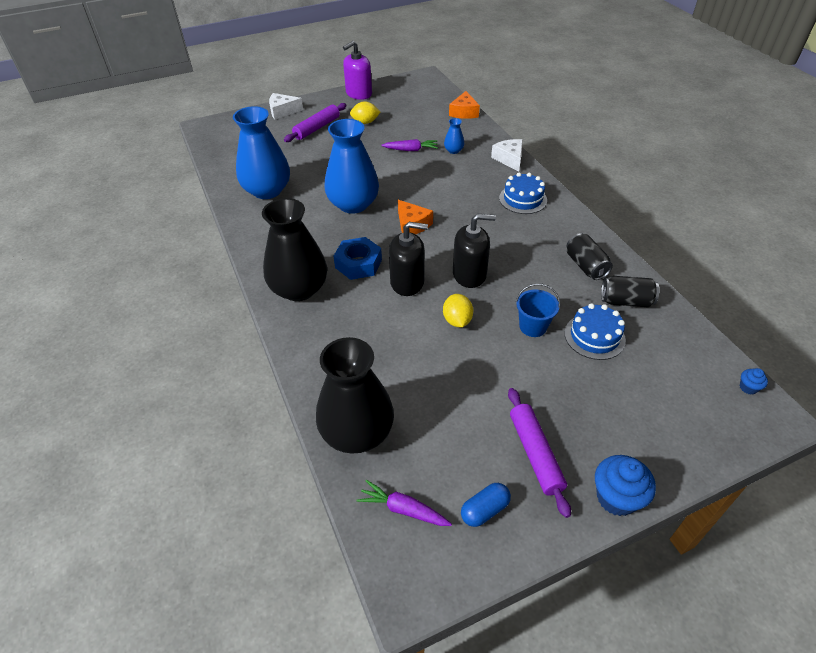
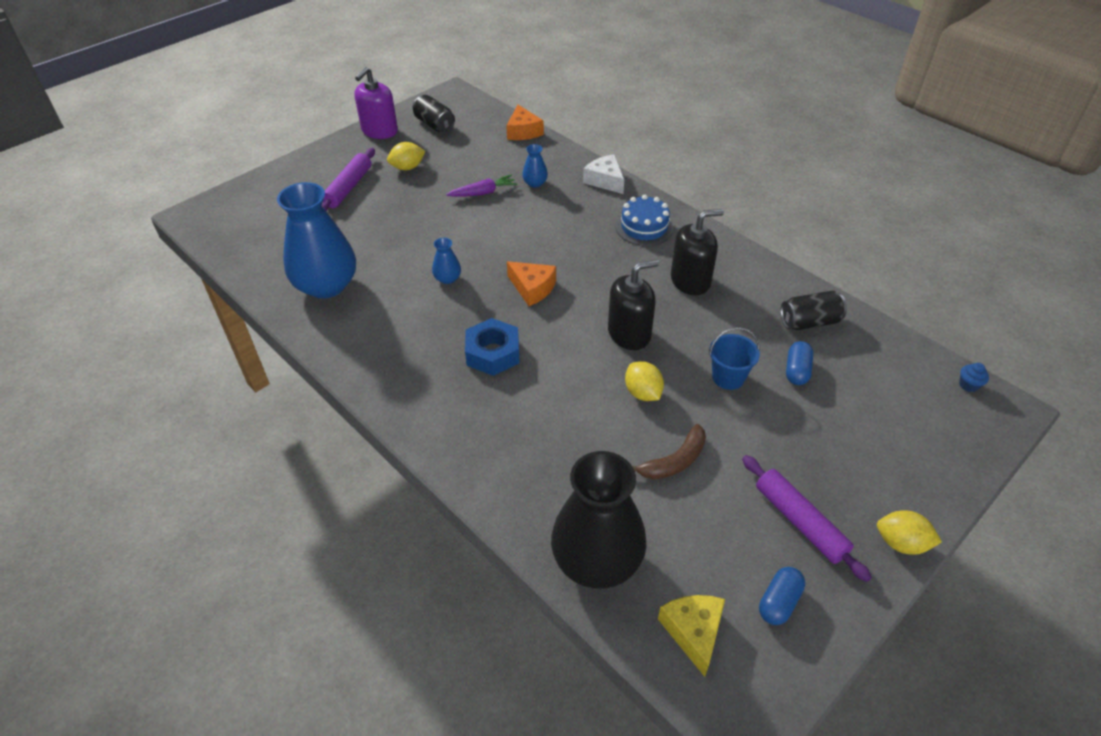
camera: 20 degrees left, 0 degrees up
black vase [262,198,327,301] -> none
white cheese [269,93,303,119] -> none
blue vase [324,119,379,214] -> blue vase [432,238,461,284], size x0.42
purple carrot [356,480,452,526] -> yellow cheese [658,595,725,677]
black soap dispenser [389,222,428,296] -> black soap dispenser moved to [671,209,724,295]
blue cake [564,303,626,360] -> blue capsule [786,341,813,385]
black can [567,233,613,280] -> black can moved to [413,95,455,133]
blue cupcake [595,455,656,516] -> yellow lemon [877,510,942,555]
none -> brown banana [632,424,706,480]

